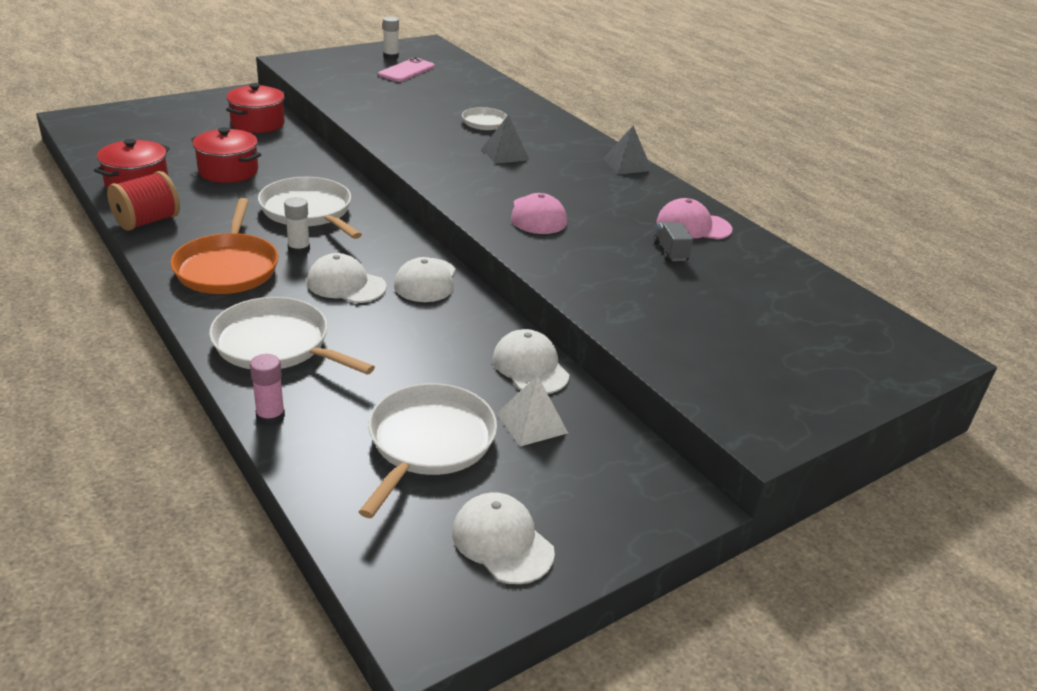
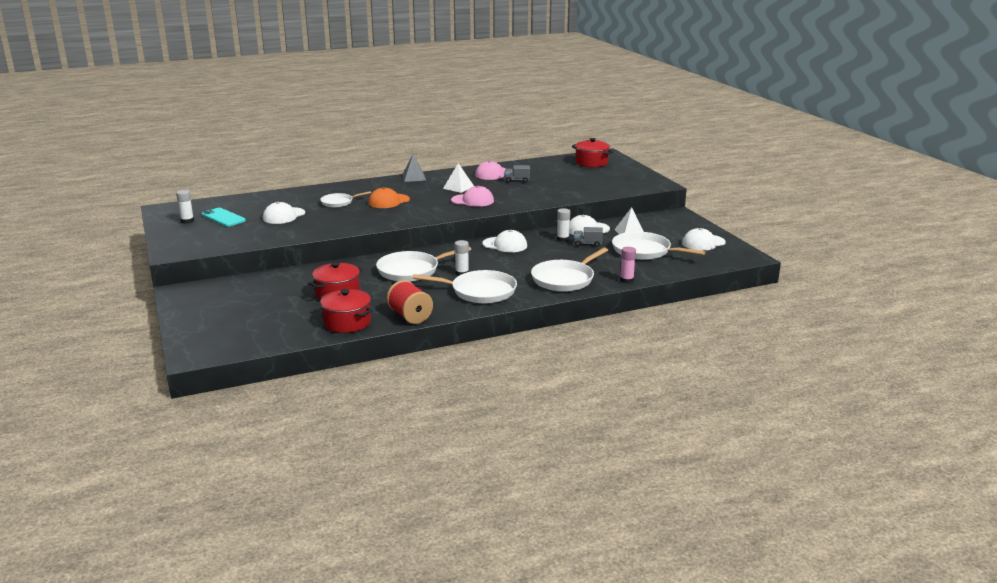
camera: 75 degrees left, 10 degrees down
orange pan [171,198,278,294] -> white pan [413,270,517,303]
red pot [226,83,285,133] -> red pot moved to [572,138,613,167]
white cap [307,253,387,303] -> white cap moved to [263,202,305,224]
pink phone [378,57,435,82] -> turquoise phone [202,208,246,227]
grey pyramid [482,114,529,164] -> orange cap [368,187,410,208]
none -> white pyramid [443,163,474,193]
none -> white glue stick [557,208,570,242]
none -> grey truck [574,227,603,247]

